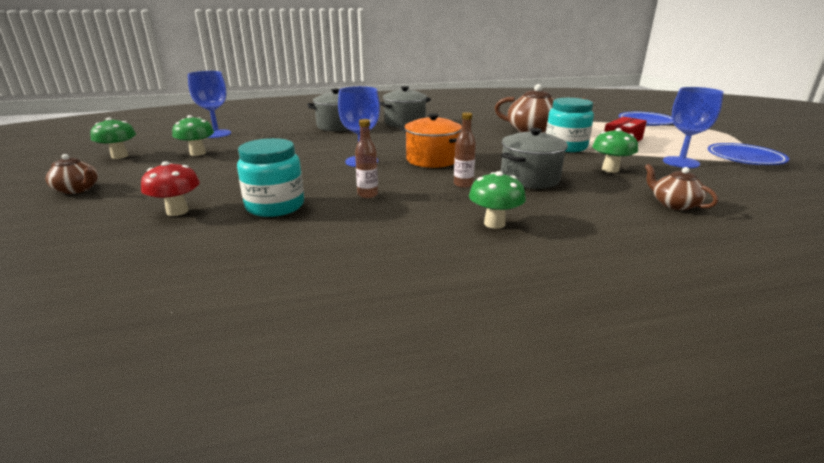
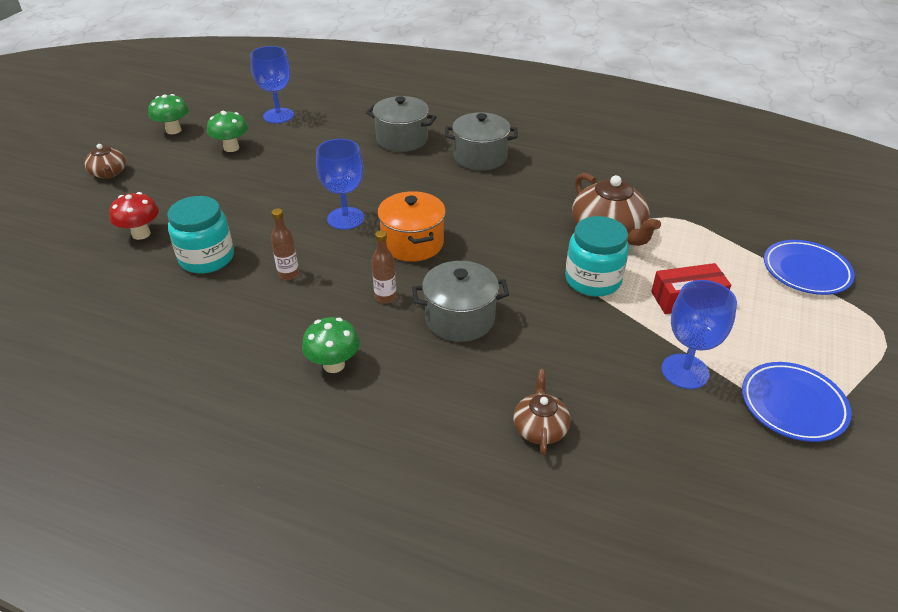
camera: 35 degrees right, 15 degrees up
green mushroom [592,128,638,173] -> none

